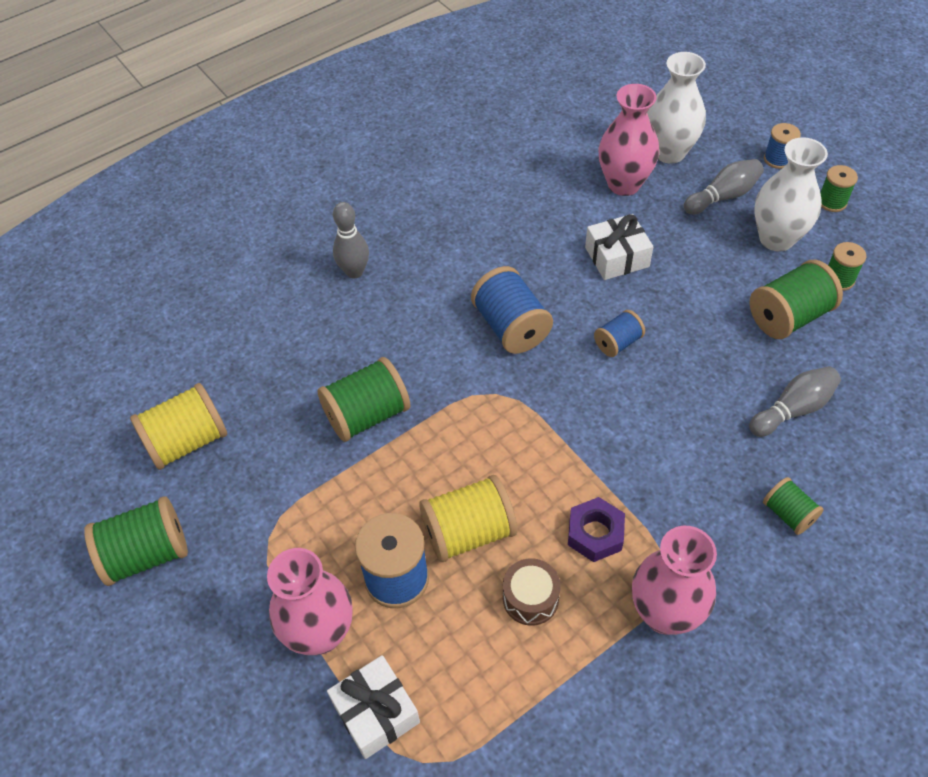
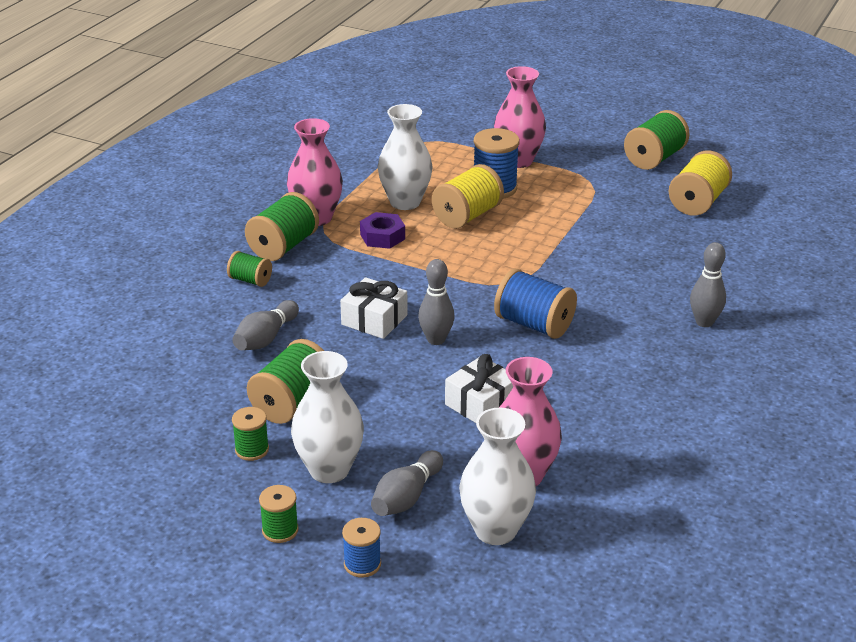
camera: 150 degrees right, 20 degrees down
green spool [317,357,410,442] -> green spool moved to [245,192,319,261]
white gift [327,655,420,759] -> white gift moved to [340,277,407,339]
brown drum [503,558,561,626] -> white vase [378,104,433,210]
blue spool [594,310,645,357] -> grey bowling pin [418,259,455,345]

